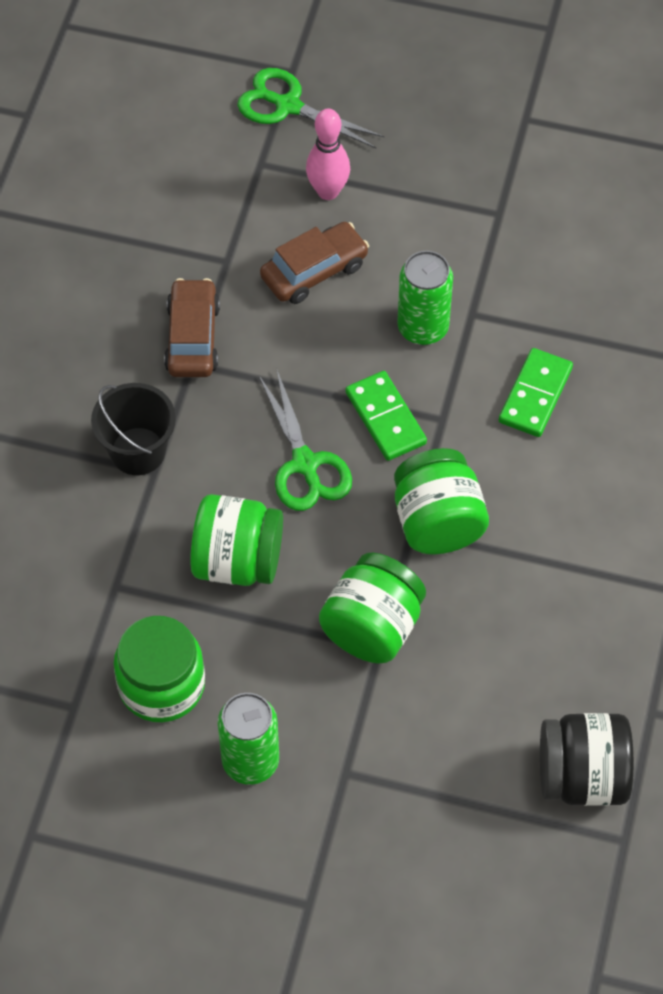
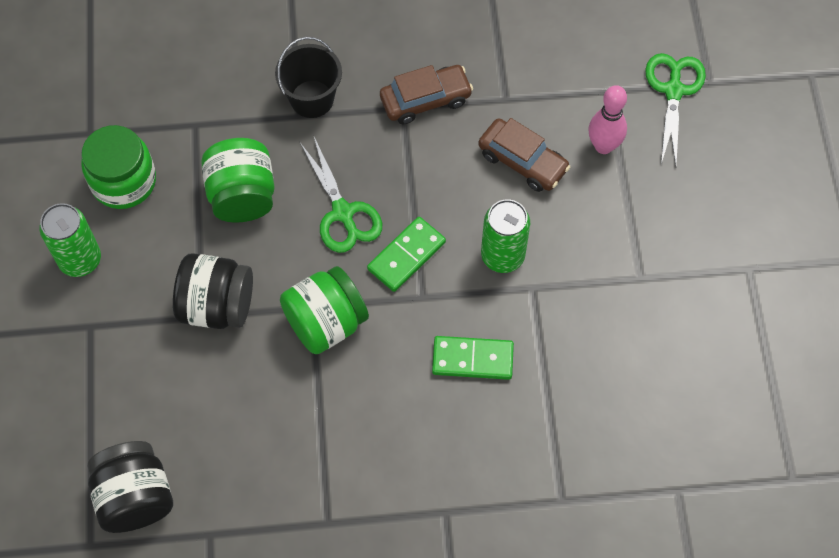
camera: 70 degrees right, 5 degrees up
green scissors [259,371,352,511] -> green scissors turned 75 degrees counterclockwise [300,137,382,253]
green jar [319,553,426,664] -> black jar [173,253,253,329]

